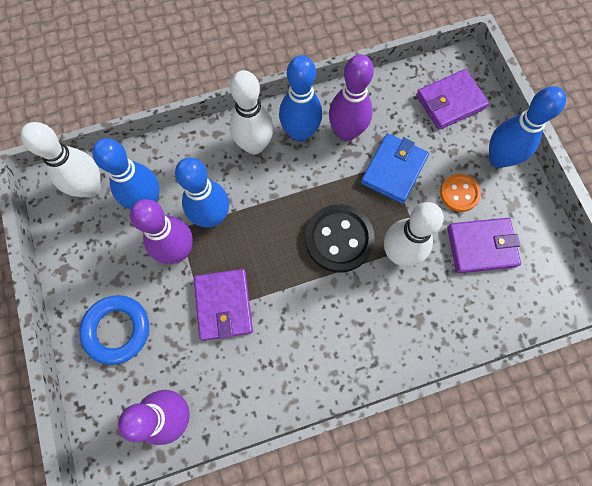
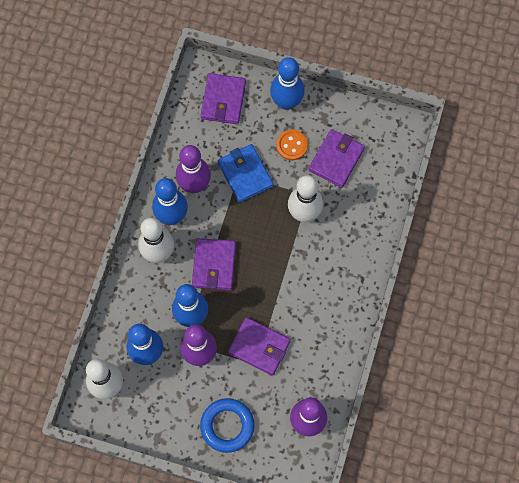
camera: 55 degrees left, 0 degrees up
black button [305,204,375,273] -> none
none -> purple wallet [192,238,236,290]

